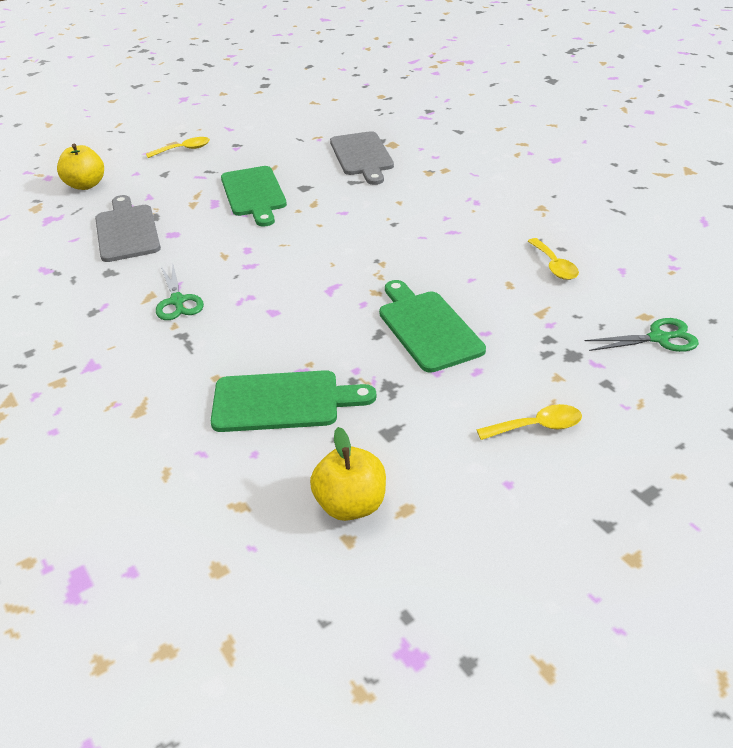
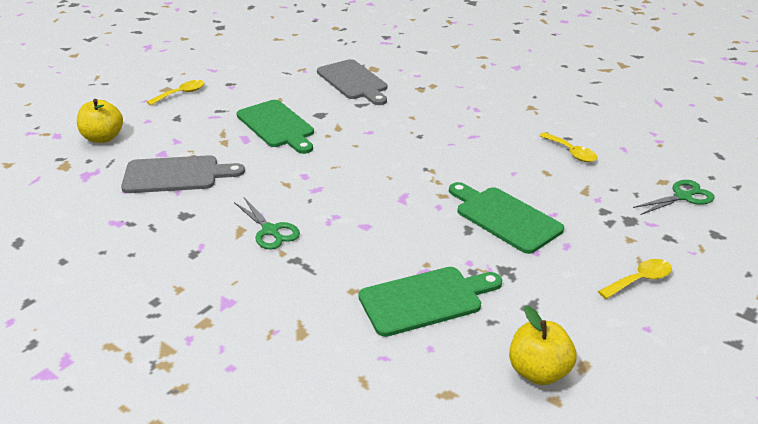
camera: 20 degrees left, 5 degrees down
grey cutting board [95,195,161,262] -> grey cutting board turned 120 degrees clockwise [121,155,245,193]

